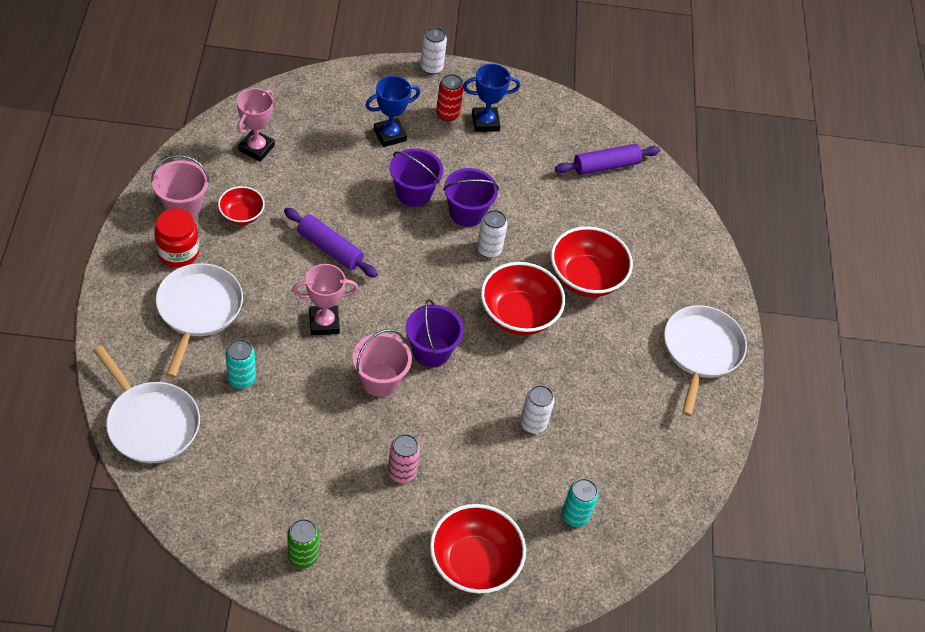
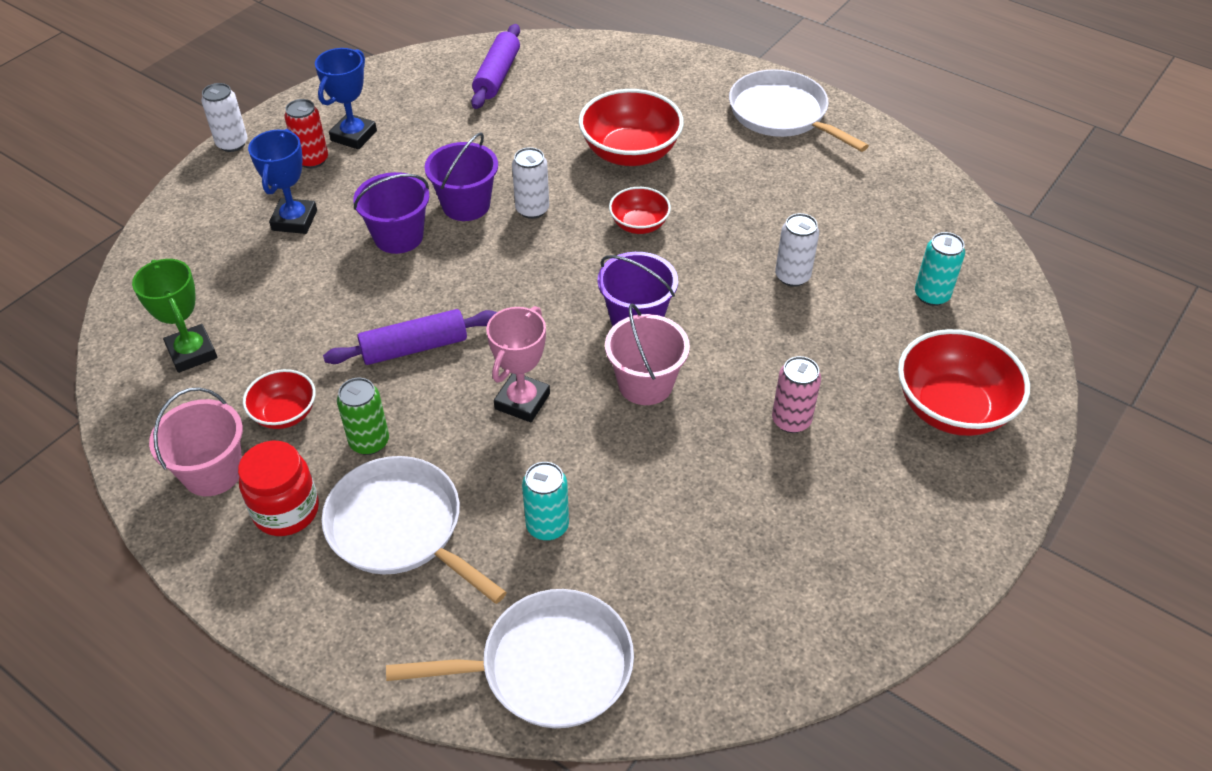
camera: 50 degrees left, 5 degrees down
pink trophy [237,88,275,162] -> green trophy [132,259,217,373]
green can [287,519,319,568] -> green can moved to [337,378,389,455]
red bowl [481,262,565,335] -> red bowl [609,187,671,234], size x0.56

